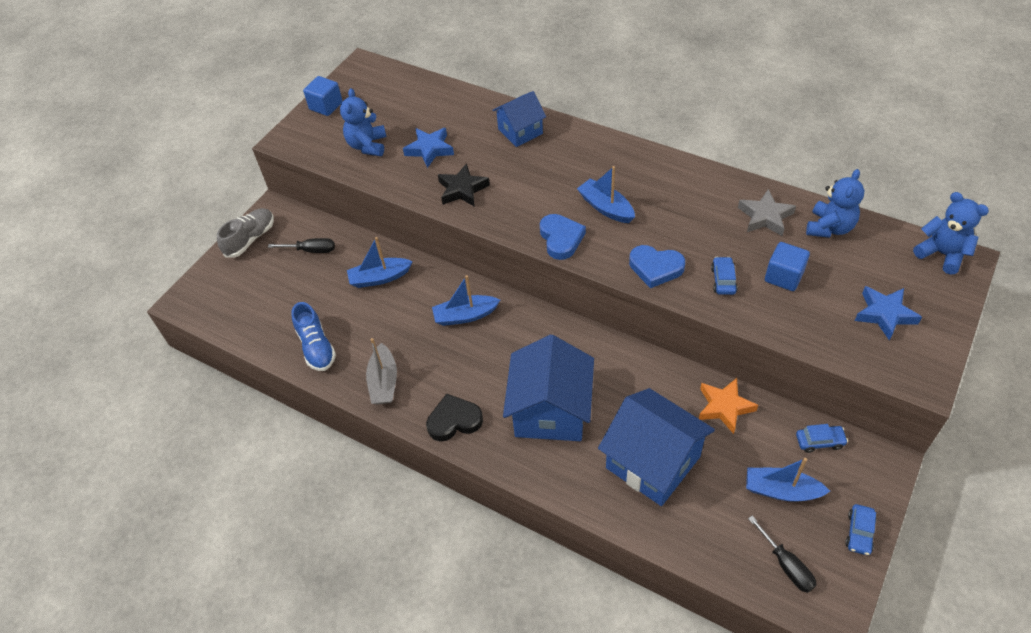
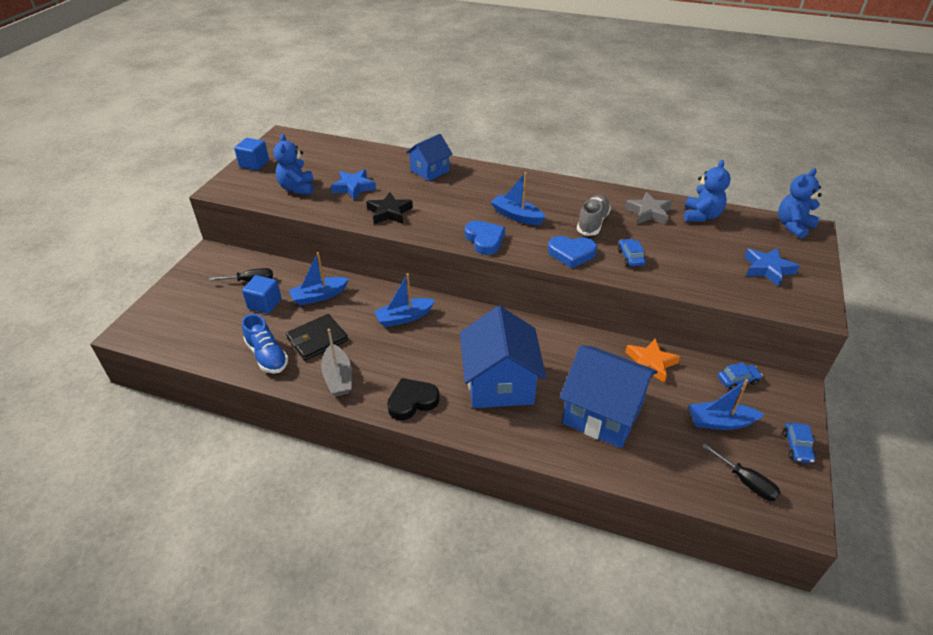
camera: 15 degrees left, 10 degrees down
grey shoe [217,208,274,258] -> grey shoe moved to [577,195,611,236]
blue cube [765,242,810,291] -> blue cube moved to [242,275,281,314]
blue teddy bear [913,192,989,275] -> blue teddy bear turned 75 degrees counterclockwise [778,168,822,239]
none -> black wallet [286,314,348,361]

